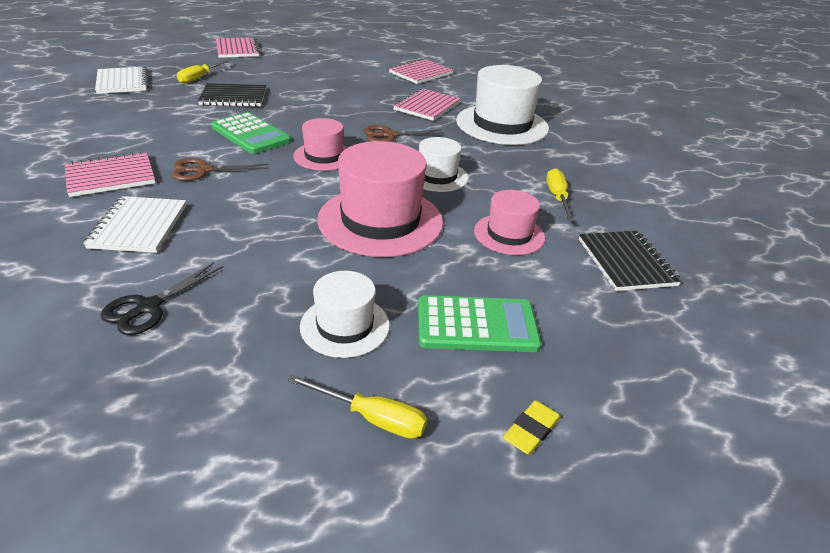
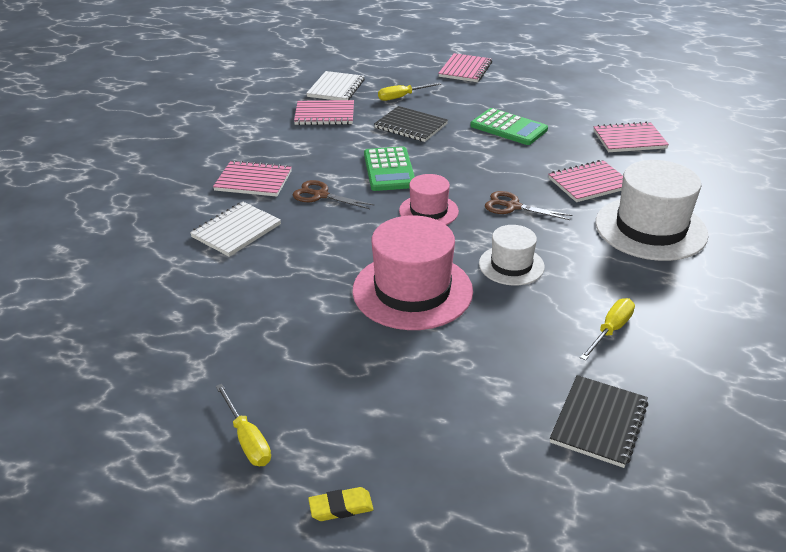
camera: 40 degrees right, 0 degrees up
black scissors [101,262,223,335] -> none
white hat [300,271,390,358] -> none
green calculator [418,295,541,352] -> green calculator moved to [470,108,548,145]
pink hat [474,190,545,255] -> none
none -> pink notebook [294,100,354,125]

